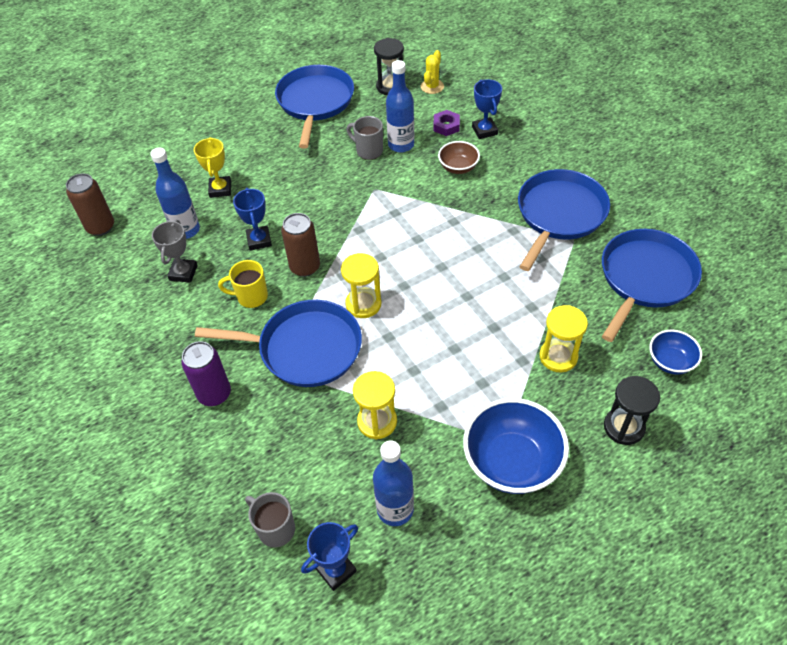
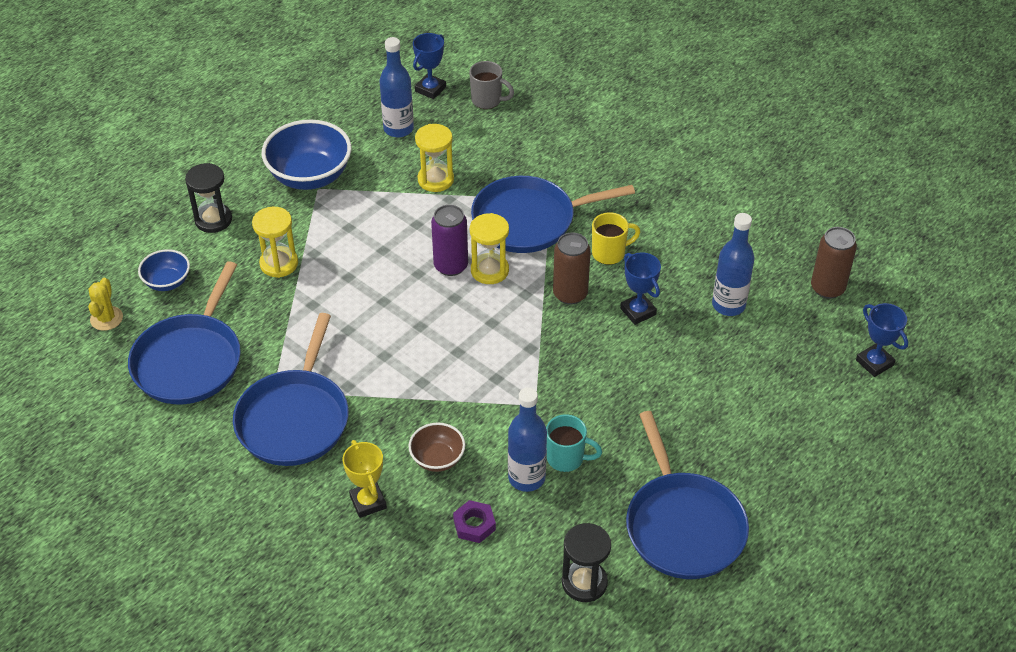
camera: 160 degrees right, 5 degrees down
grey trophy [152,219,198,283] -> none
purple can [181,341,231,406] -> purple can moved to [431,205,468,276]
yellow trophy [194,137,231,198] -> yellow trophy moved to [343,440,387,518]
grey mug [347,116,383,160] -> turquoise mug [546,414,602,472]
yellow cactus [421,50,444,94] -> yellow cactus moved to [88,278,123,331]
blue trophy [472,79,502,139] -> blue trophy moved to [856,303,908,377]

